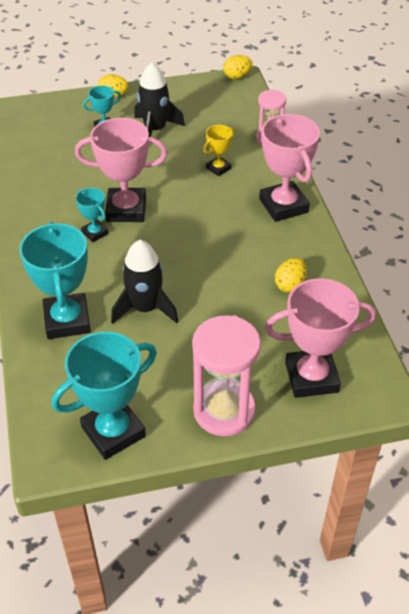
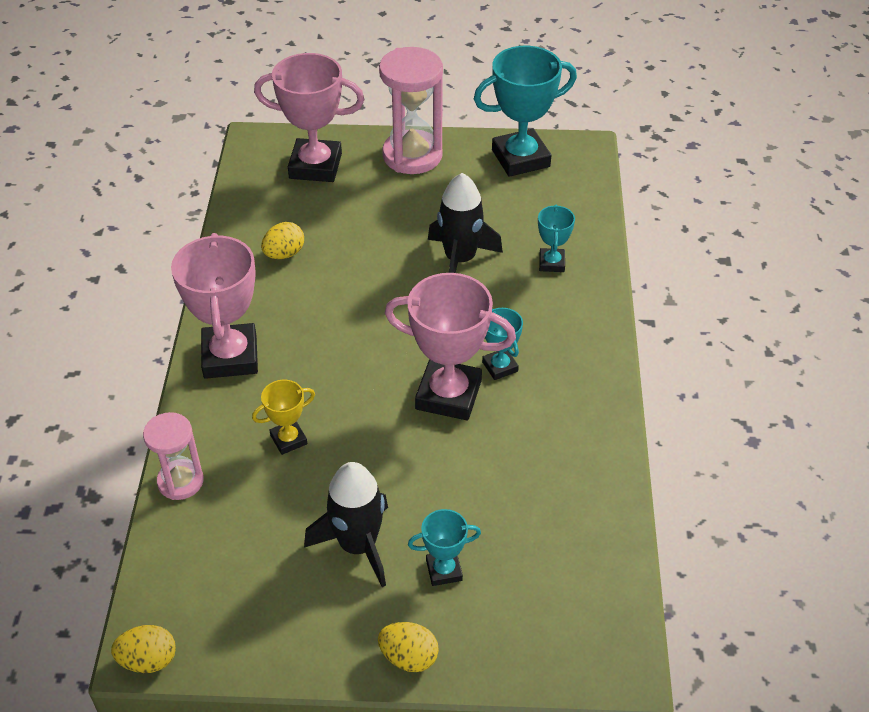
camera: 165 degrees left, 0 degrees up
turquoise trophy [19,222,91,339] -> turquoise trophy [538,204,575,272], size x0.50

